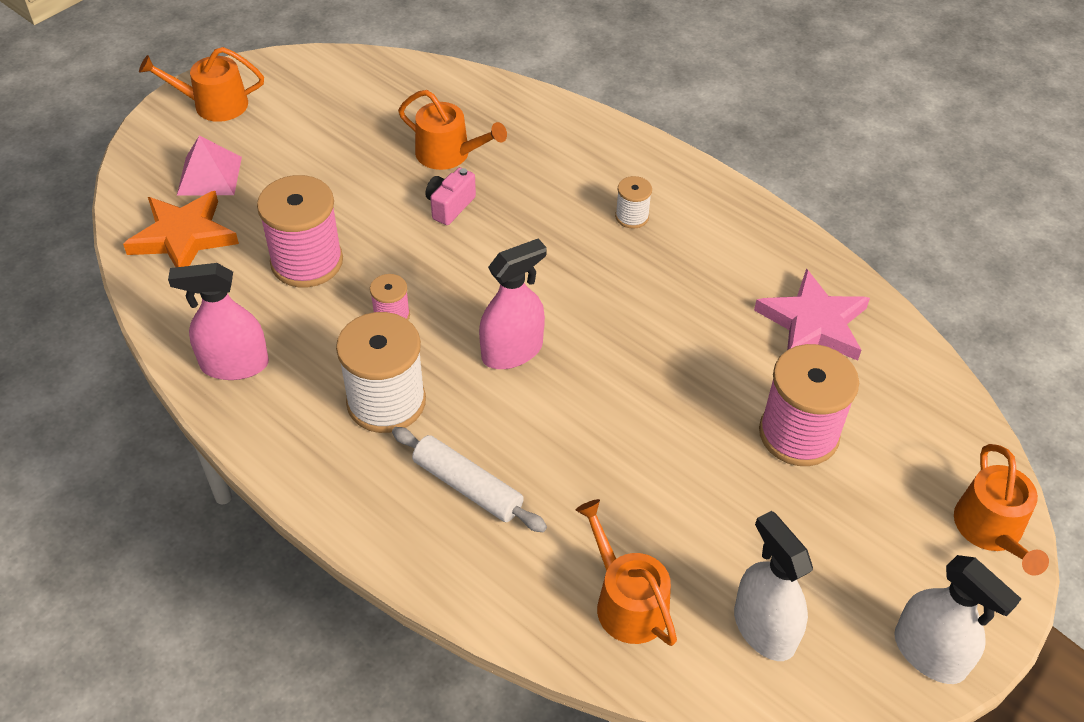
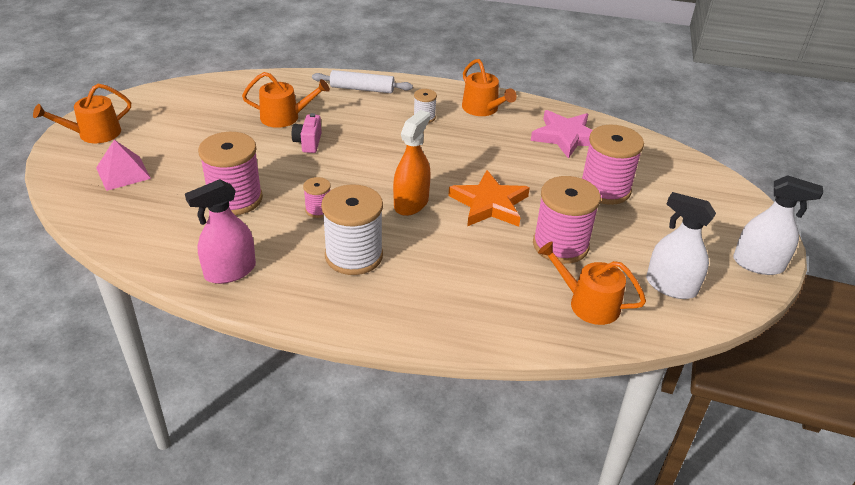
camera: 30 degrees left, 10 degrees down
orange star [123,191,239,267] -> orange star moved to [448,170,530,227]
white rolling pin [392,427,547,532] -> white rolling pin moved to [312,70,413,93]
pink spray bottle [479,239,547,369] -> orange spray bottle [393,110,431,216]
orange watering can [954,444,1049,576] -> orange watering can moved to [462,59,517,116]
none -> pink spool [533,176,601,264]

